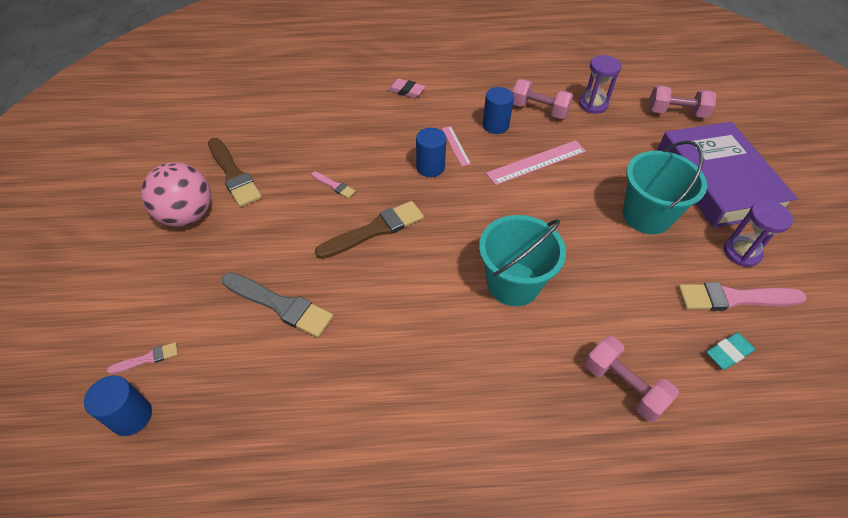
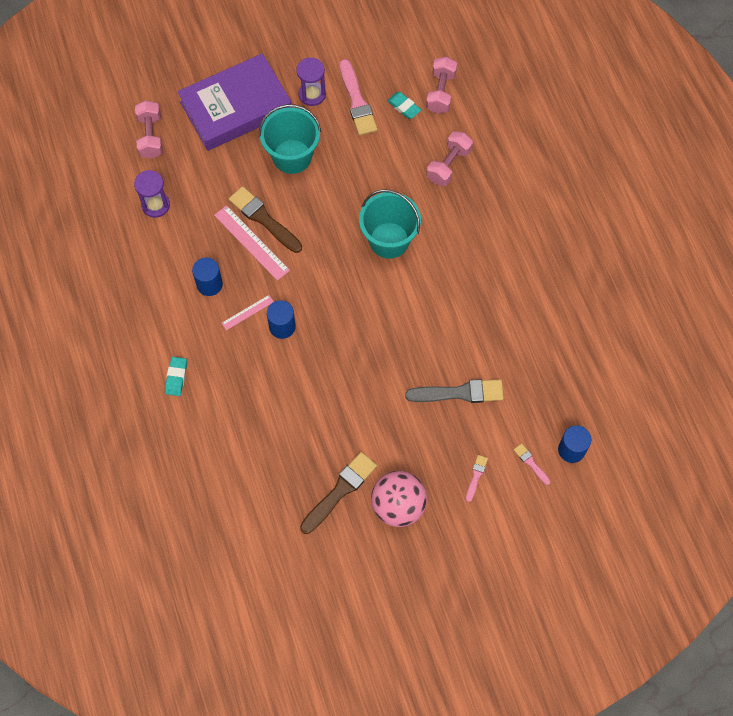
camera: 105 degrees left, 15 degrees up
grey brush [222,272,333,338] -> grey brush turned 75 degrees clockwise [405,379,504,403]
pink brush [311,171,356,198] -> pink brush moved to [466,455,488,502]
brown brush [315,201,424,259] -> brown brush moved to [229,186,302,253]
pink eraser [388,78,425,98] -> turquoise eraser [165,357,187,396]
pink dumbbell [512,79,574,119] -> pink dumbbell moved to [426,57,457,114]

